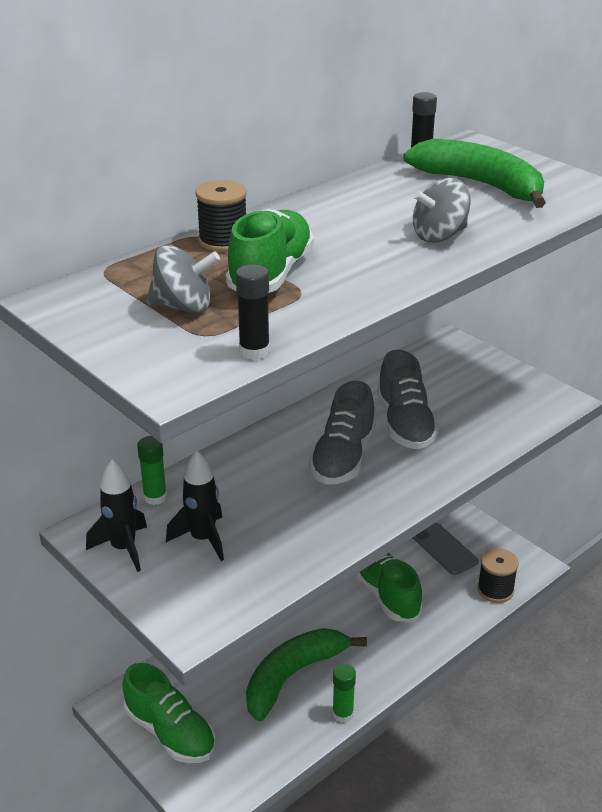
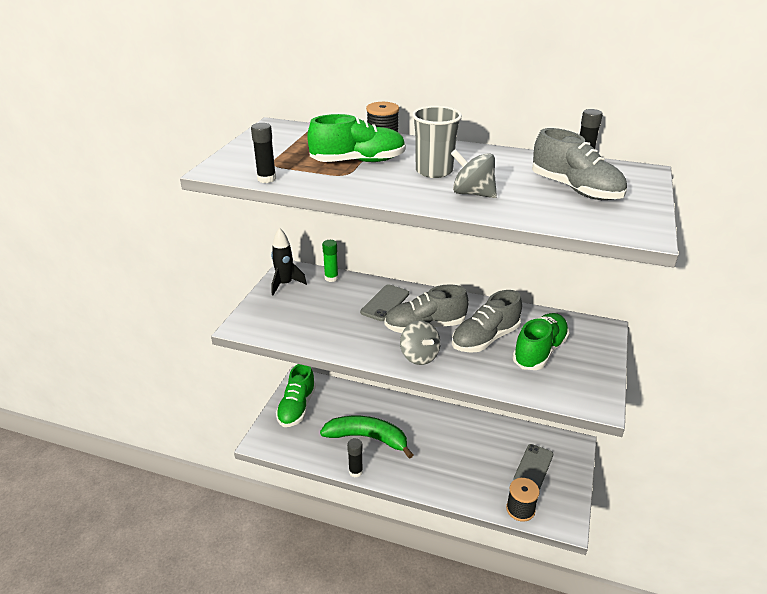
camera: 60 degrees right, 0 degrees up
grey spinning top [146,245,220,314] -> grey spinning top moved to [400,321,441,365]
black rocket [166,450,224,561] -> none
green glue stick [332,664,356,723] -> black glue stick [347,438,363,477]
green shoe [356,553,423,621] -> green shoe moved to [512,313,570,370]
green banana [403,139,546,208] -> grey shoe [532,128,627,200]
none -> grey phone [360,284,409,321]
none -> grey cup [412,106,462,178]

